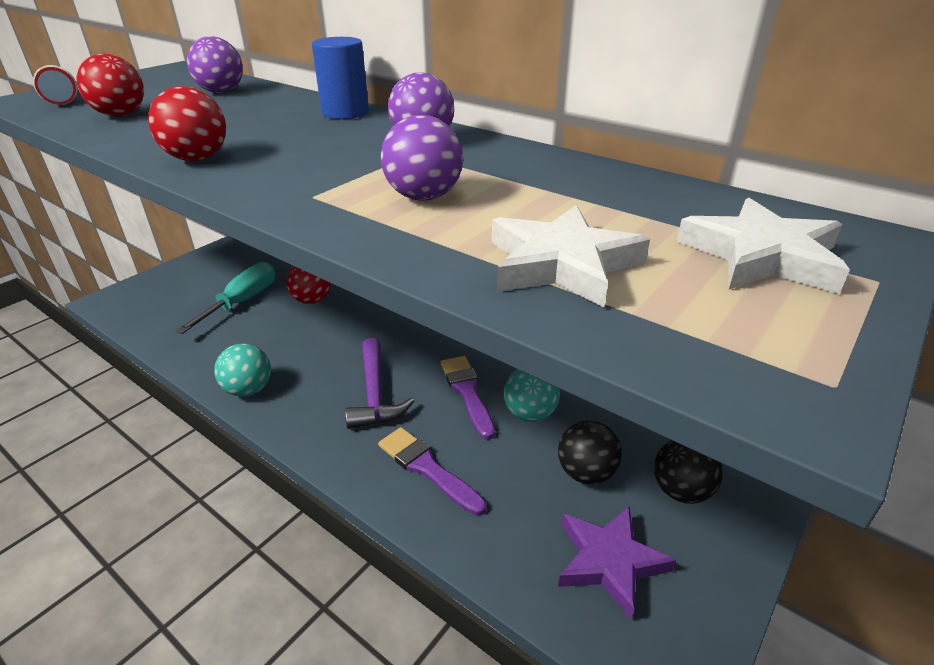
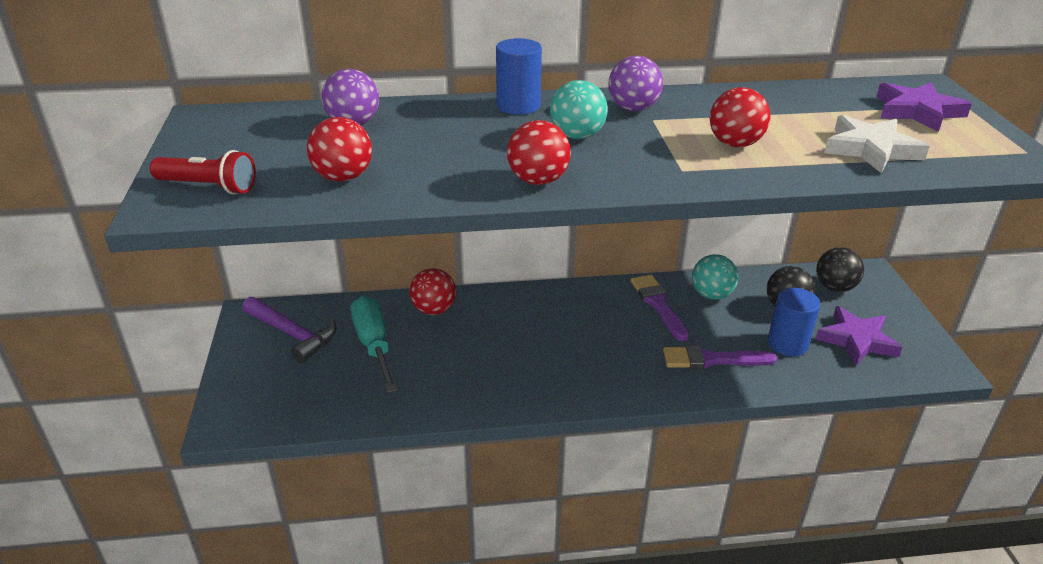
camera: 45 degrees left, 0 degrees up
turquoise ball [214,344,271,397] -> turquoise ball moved to [550,80,608,139]
purple hammer [345,338,414,429] -> purple hammer moved to [242,297,337,363]
purple ball [381,115,463,201] -> red ball [710,87,771,147]
purple brush [441,356,495,440] -> purple brush turned 45 degrees clockwise [631,275,689,341]
white star [677,198,850,294] -> purple star [876,82,972,132]
none -> blue cylinder [768,288,820,357]

